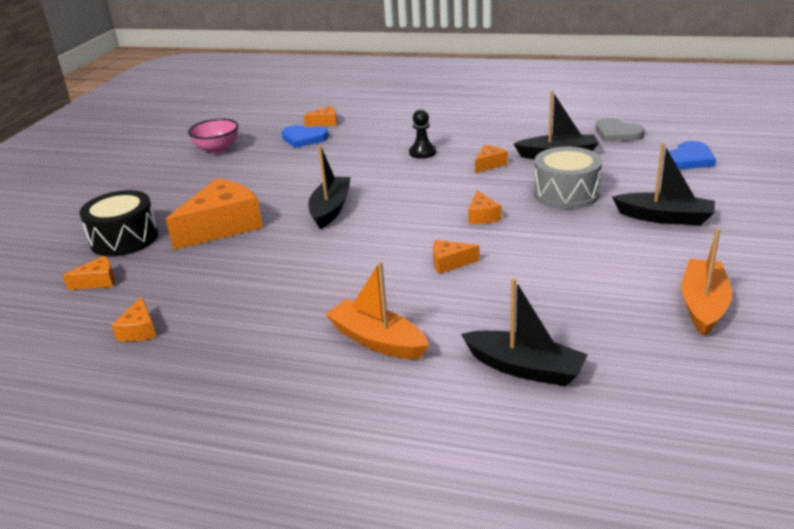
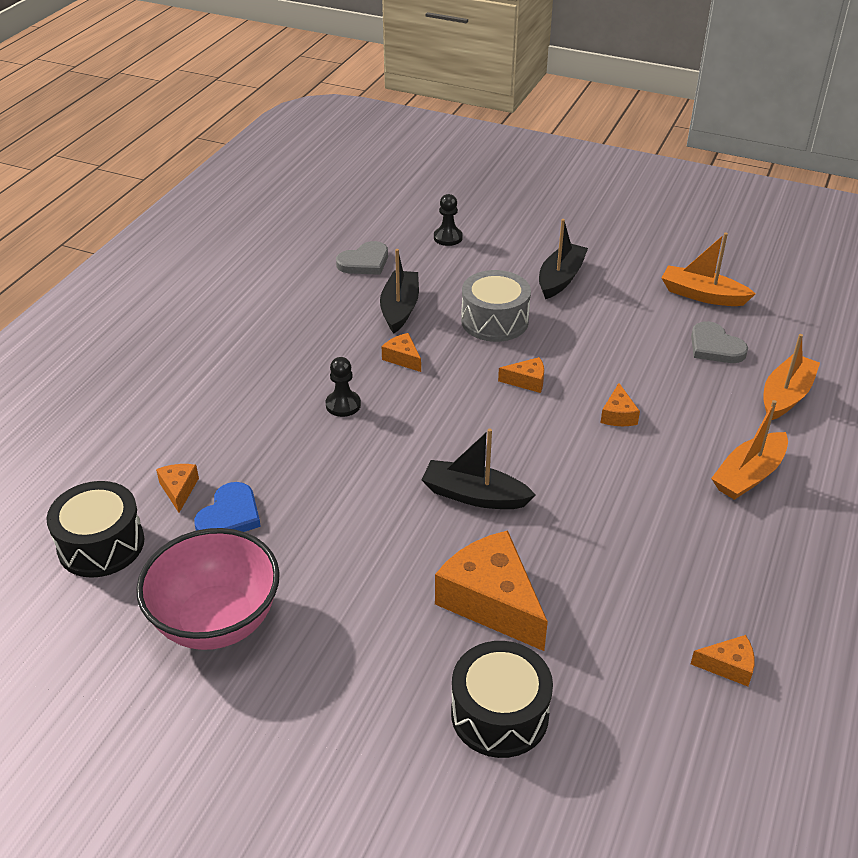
camera: 85 degrees left, 10 degrees up
orange cheese [63,256,115,290] -> none
pink bowl [188,119,238,154] -> pink bowl [136,528,280,650], size x1.64
black boat [461,278,588,387] -> orange boat [764,334,820,420]
blue heart [664,141,716,169] -> black pawn [434,194,463,246]
none -> black drum [46,481,144,578]
none -> grey heart [691,321,748,363]

